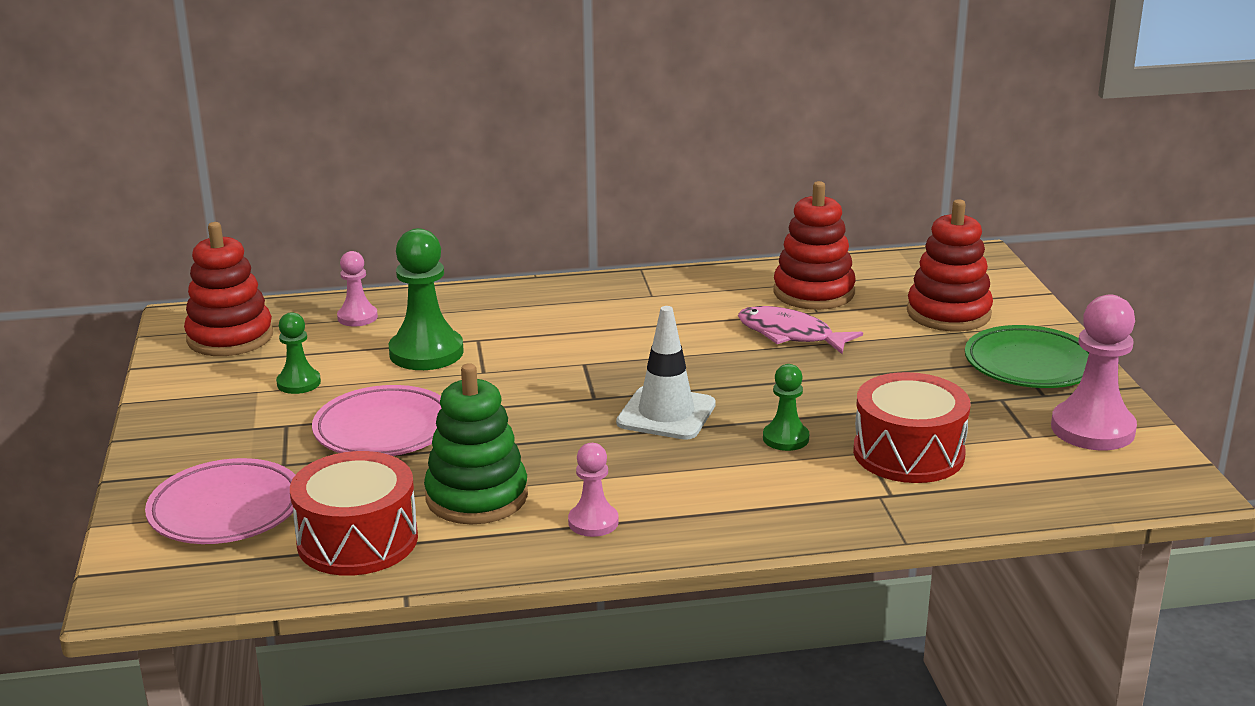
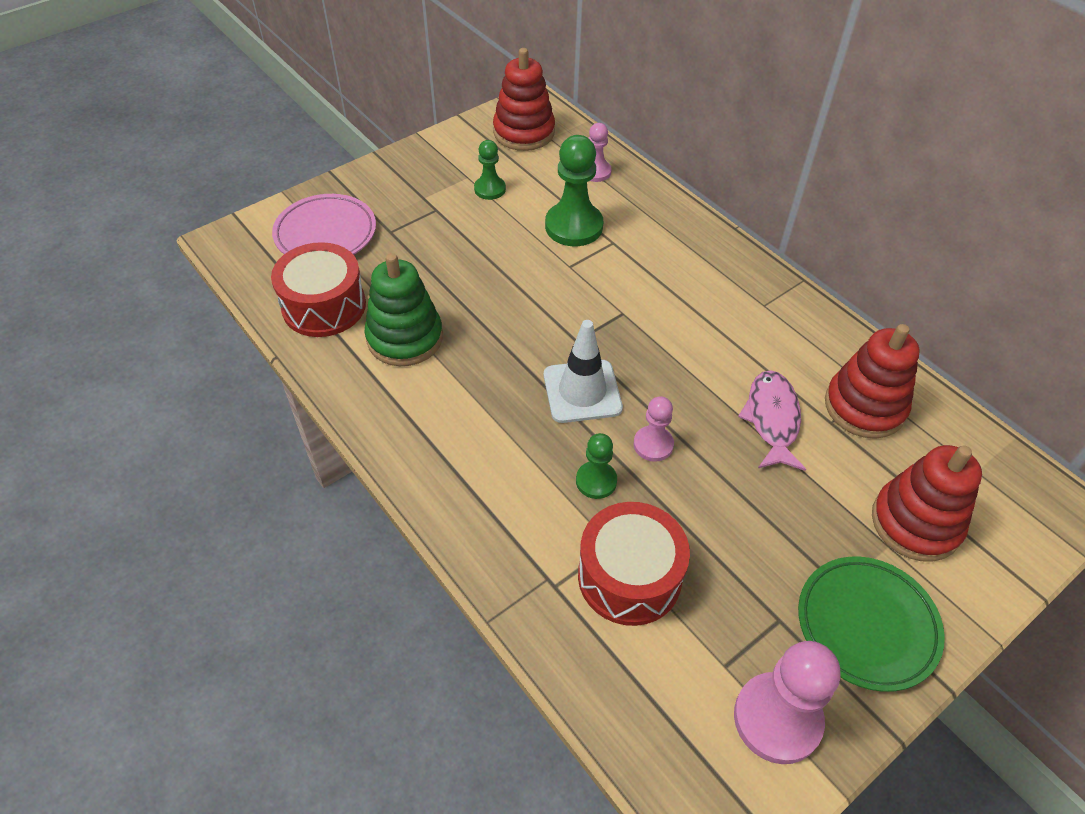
camera: 60 degrees right, 25 degrees up
pink plate [312,385,441,456] -> none
pink pawn [568,443,619,537] -> pink pawn moved to [634,396,674,462]

